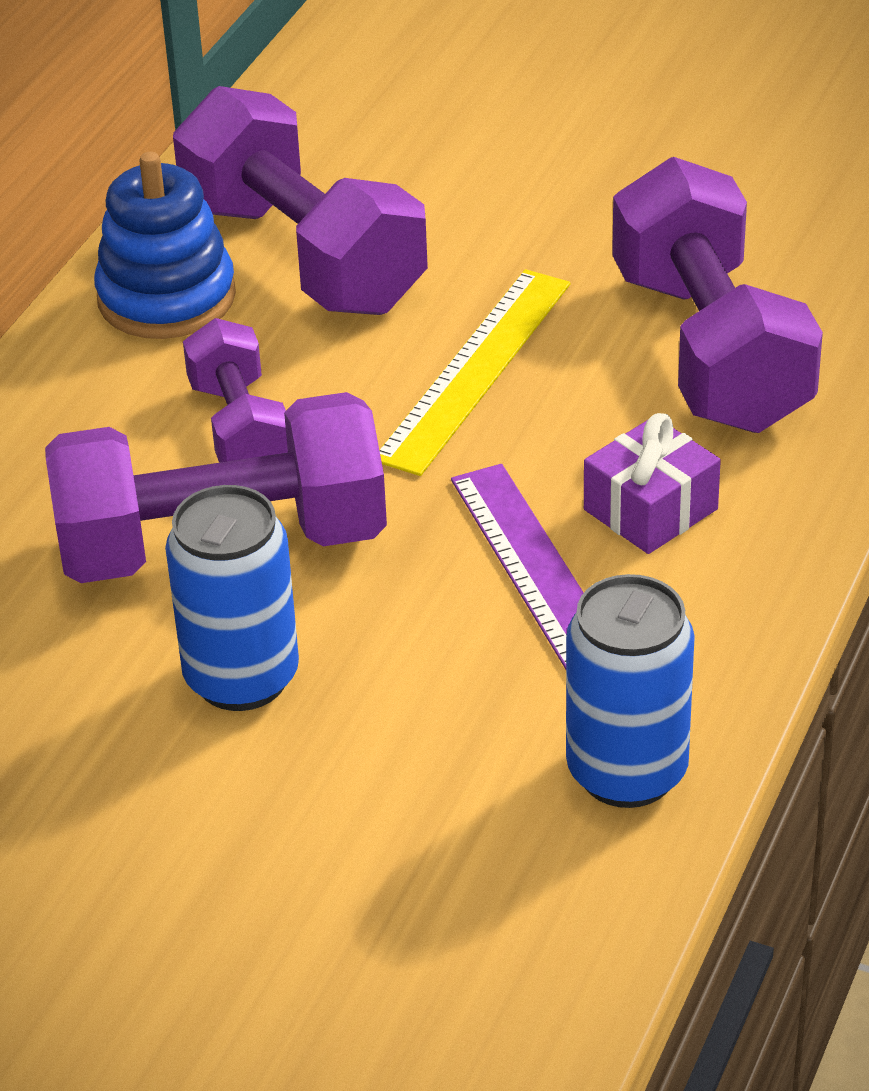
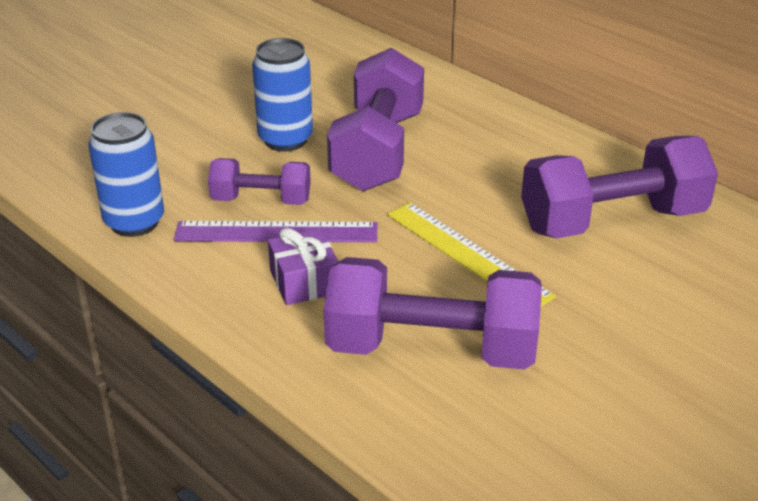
camera: 110 degrees right, 5 degrees down
blue stacking toy [94,152,236,339] -> none
purple dumbbell [183,318,288,463] -> purple dumbbell moved to [208,158,311,205]

